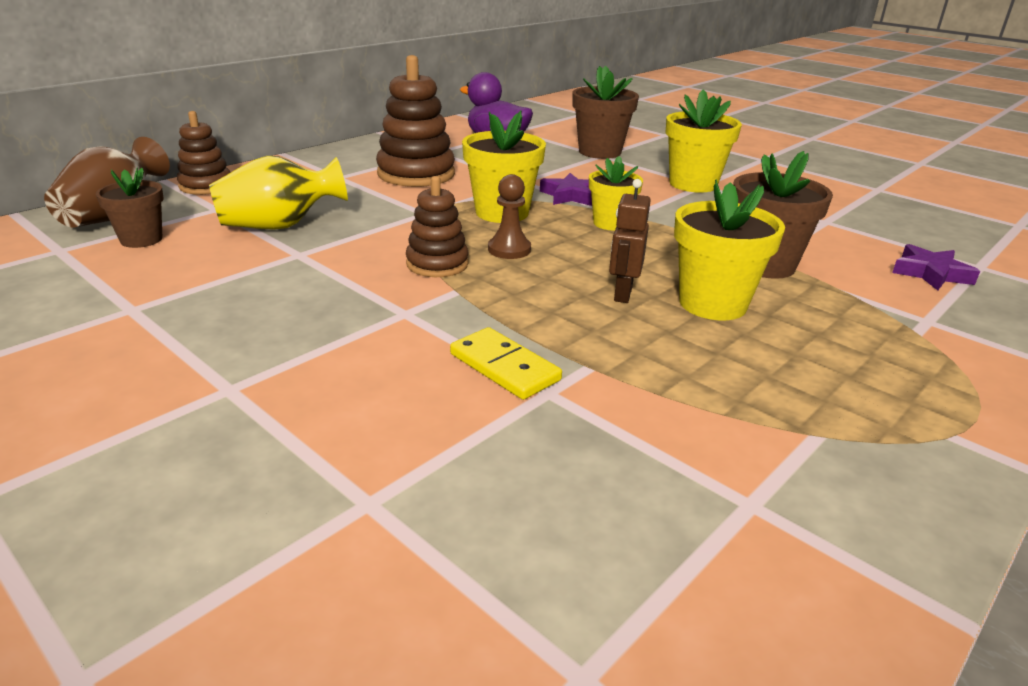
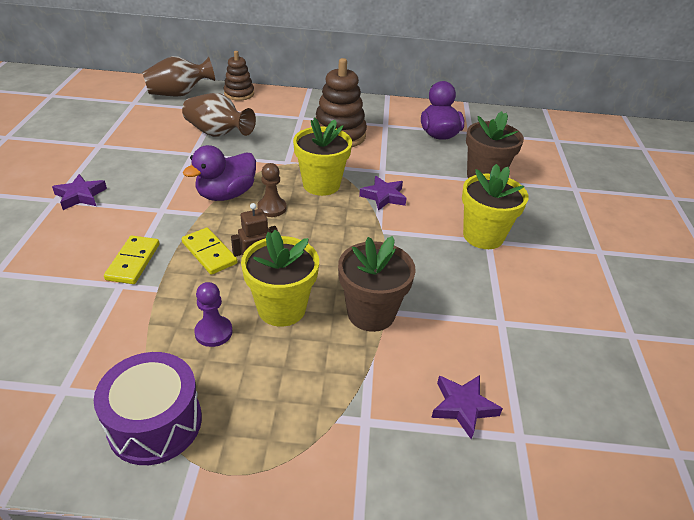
camera: 50 degrees right, 10 degrees up
brown flower pot [96,168,164,248] -> none
yellow vase [209,156,348,230] -> brown vase [182,93,256,137]
brown stacking toy [406,176,469,277] -> purple duck [183,145,256,201]
yellow flower pot [589,156,643,230] -> none
none -> purple star [52,174,107,210]
none -> purple drum [94,352,202,465]
none -> yellow domino [182,228,238,275]
none -> purple pawn [194,282,233,347]

